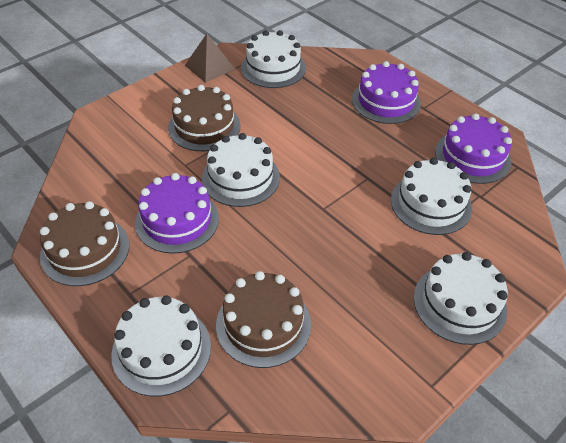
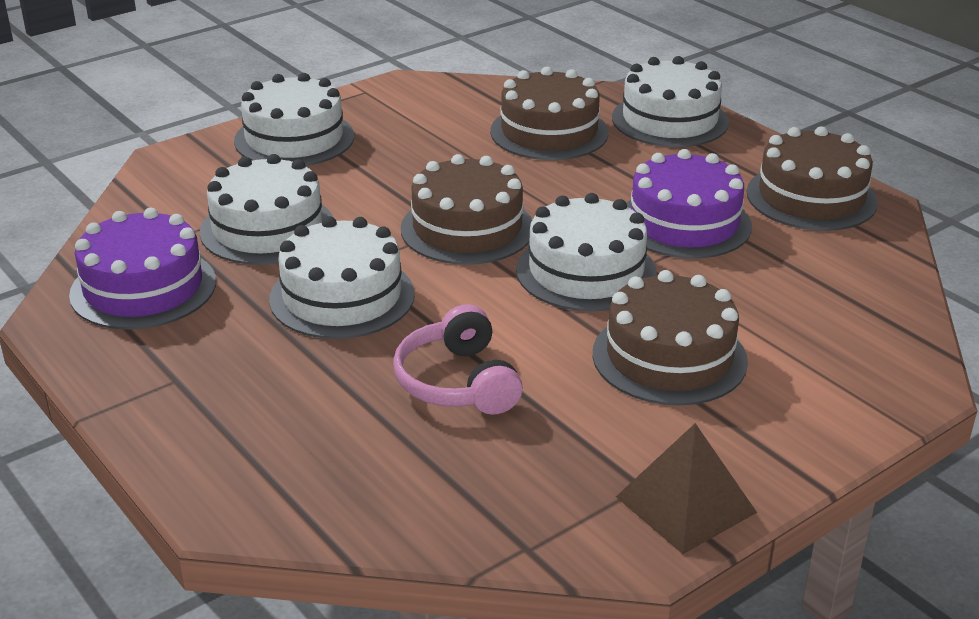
camera: 175 degrees left, 15 degrees down
white cake [241,30,306,88] -> white cake moved to [269,216,415,339]
purple cake [352,61,421,124] -> none
none -> pink headphones [393,304,523,415]
none -> brown cake [401,154,532,265]

